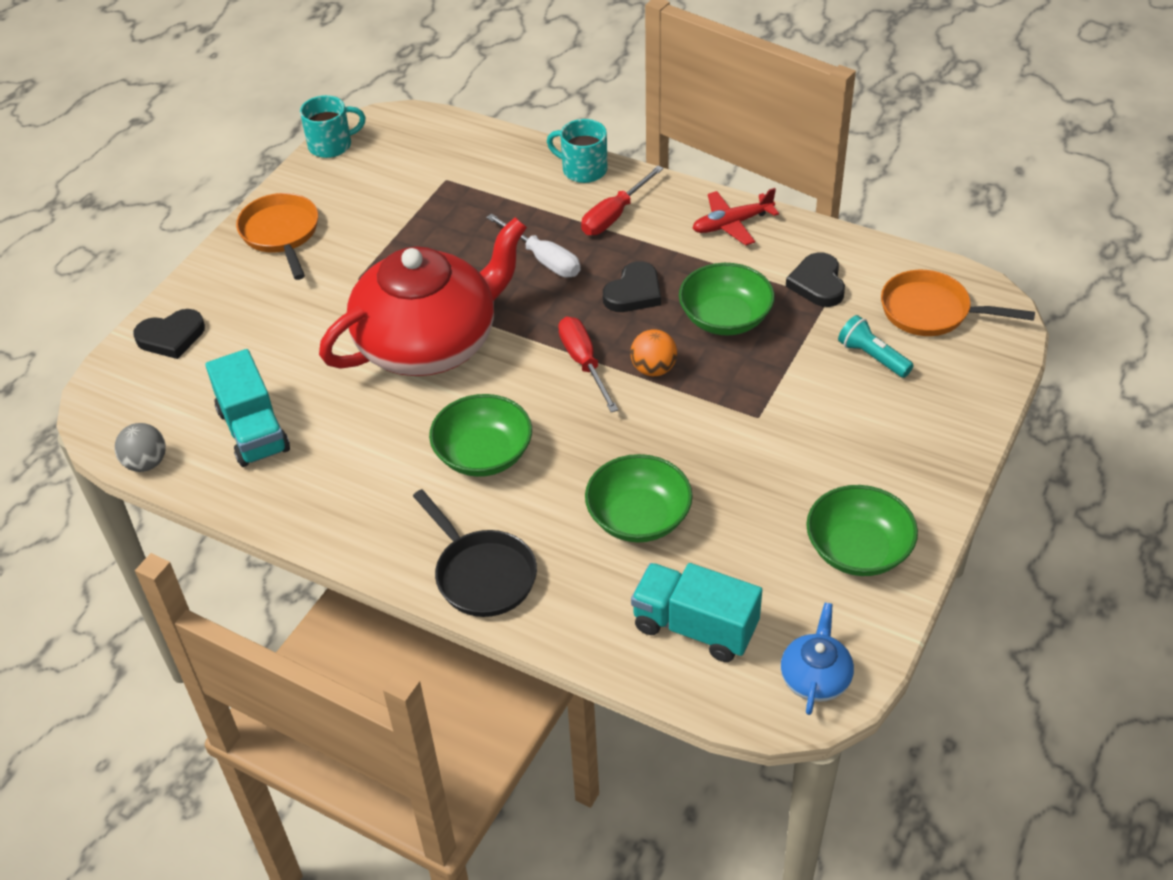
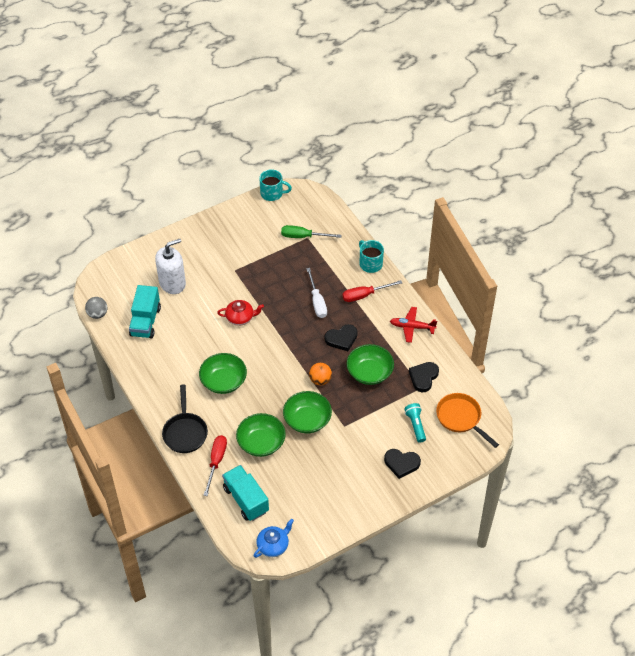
camera: 30 degrees right, 5 degrees up
black heart [133,309,205,359] -> black heart moved to [384,449,421,479]
orange pan [236,193,318,280] -> none
red teapot [319,217,527,376] -> red teapot [217,300,264,326], size x0.41
red screwdriver [558,317,619,412] -> red screwdriver moved to [203,435,227,496]
green bowl [806,485,918,576] -> green bowl moved to [283,391,332,433]
none -> white soap dispenser [155,239,186,294]
none -> green screwdriver [281,225,342,238]

